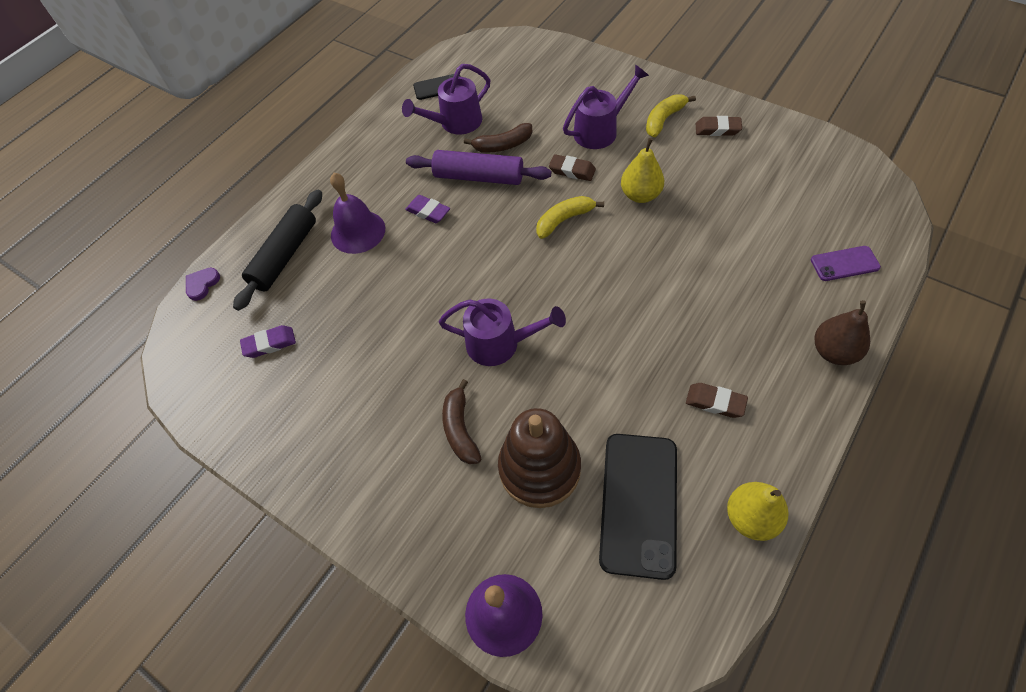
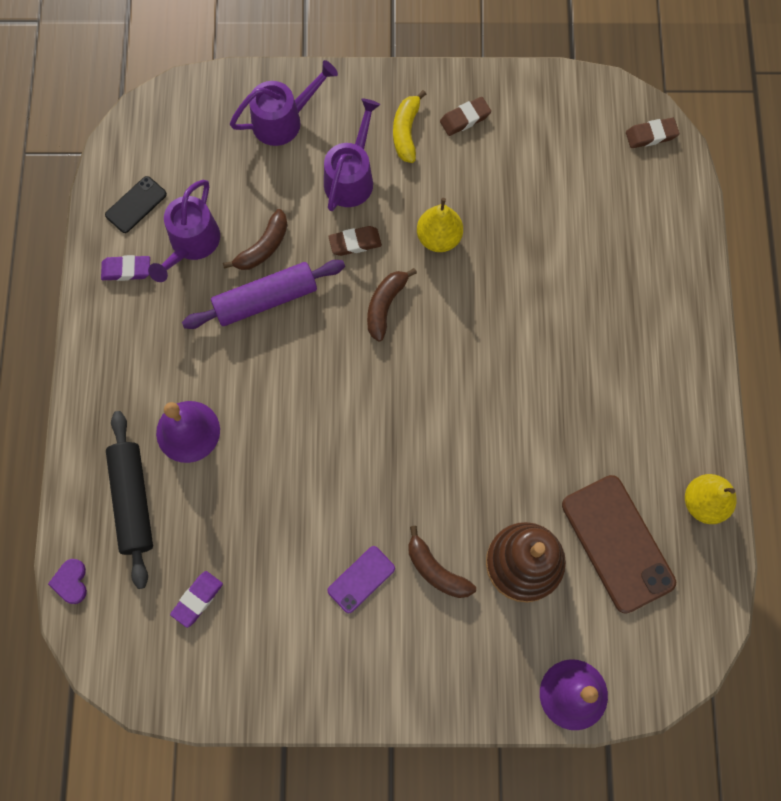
camera: 40 degrees left, 15 degrees up
purple eraser [405,195,450,223] -> purple eraser moved to [101,255,150,281]
purple watering can [438,299,566,366] -> purple watering can moved to [230,60,338,146]
yellow banana [536,196,604,239] -> brown banana [367,268,417,342]
black phone [599,434,677,580] -> brown phone [562,475,676,614]
brown eraser [686,383,748,418] -> brown eraser moved to [626,118,679,148]
purple phone [811,246,881,281] -> purple phone moved to [327,546,395,613]
brown pear [814,300,870,365] -> none

